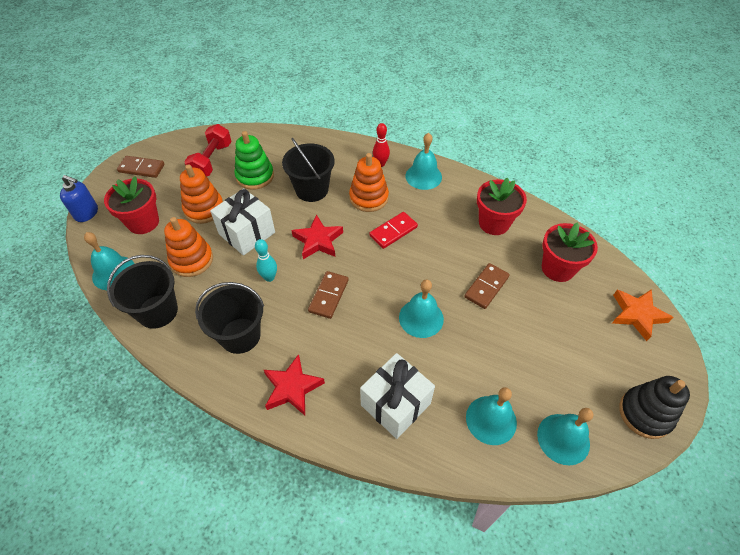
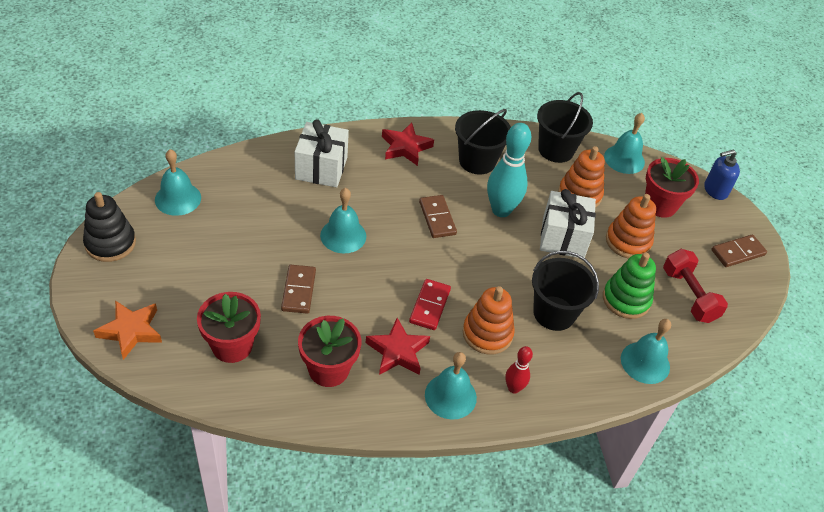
camera: 140 degrees right, 5 degrees down
turquoise bowling pin [255,239,277,282] -> turquoise bowling pin [487,123,531,217], size x1.89
red star [291,215,343,259] -> red star moved to [366,318,430,375]
turquoise bell [466,387,517,445] -> turquoise bell moved to [621,319,671,384]

